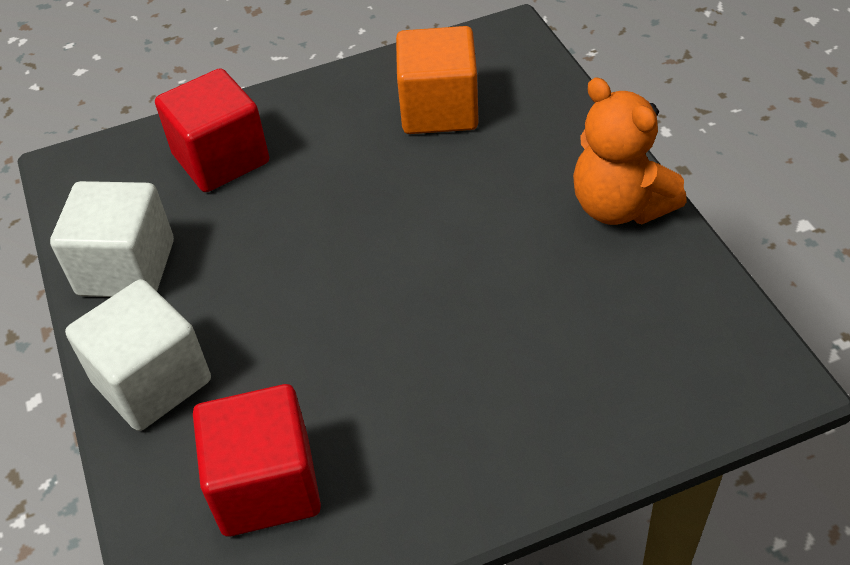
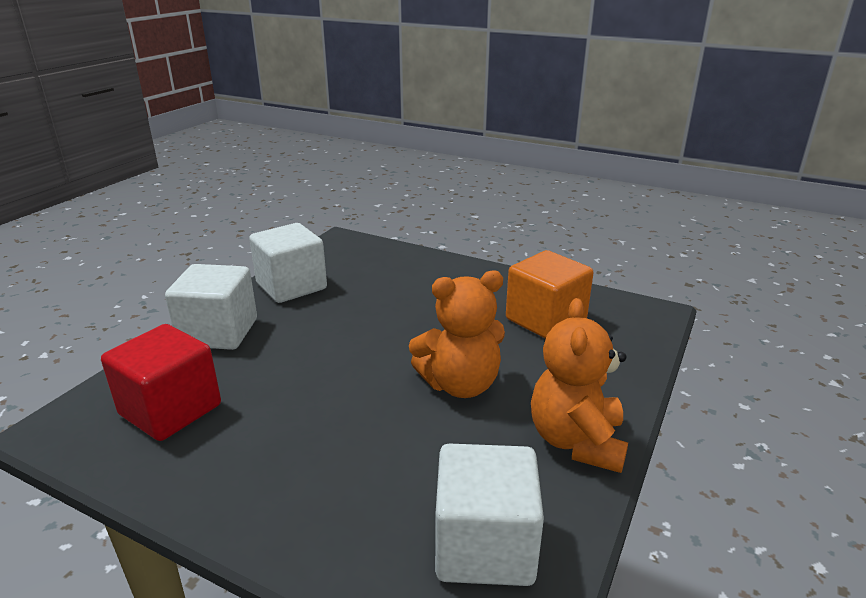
camera: 45 degrees right, 20 degrees down
red cube [155,68,269,192] -> none
none -> orange teddy bear [409,270,505,398]
none -> white cube [435,444,544,586]

